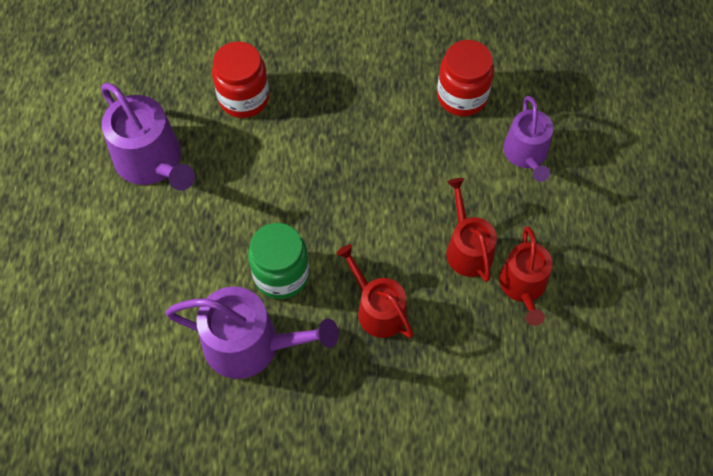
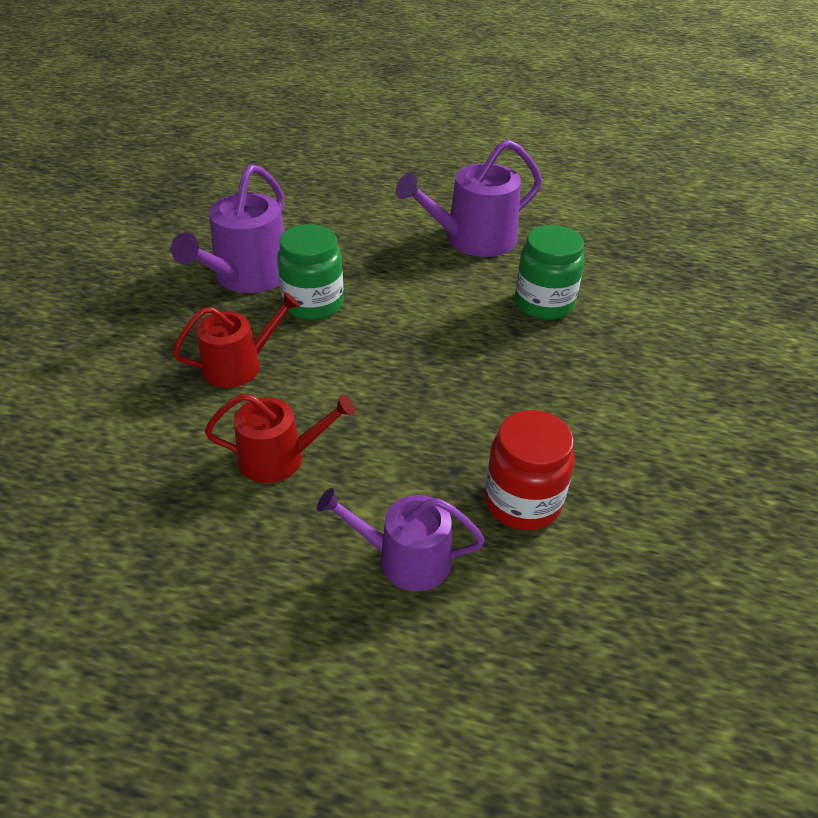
camera: 100 degrees right, 20 degrees down
red jar [212,41,269,118] -> green jar [515,225,584,320]
red watering can [499,226,553,326] -> none

